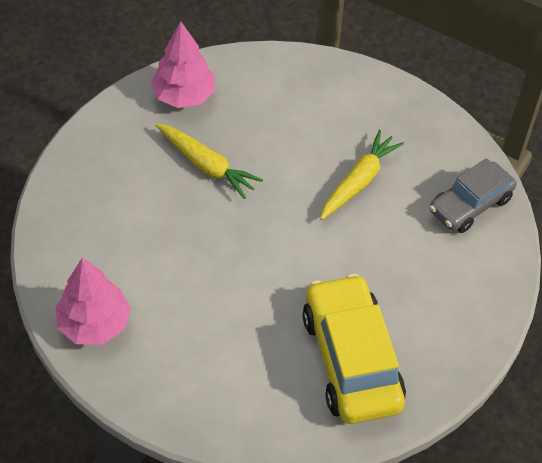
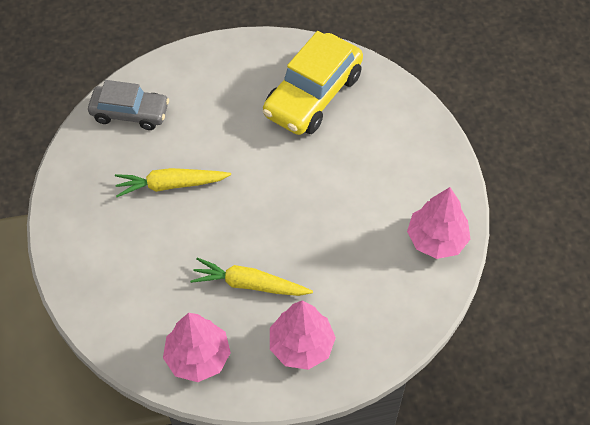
camera: 130 degrees left, 5 degrees up
yellow carrot [156,124,263,199] -> yellow carrot turned 75 degrees counterclockwise [190,258,313,296]
none -> pink tree [270,300,336,370]

